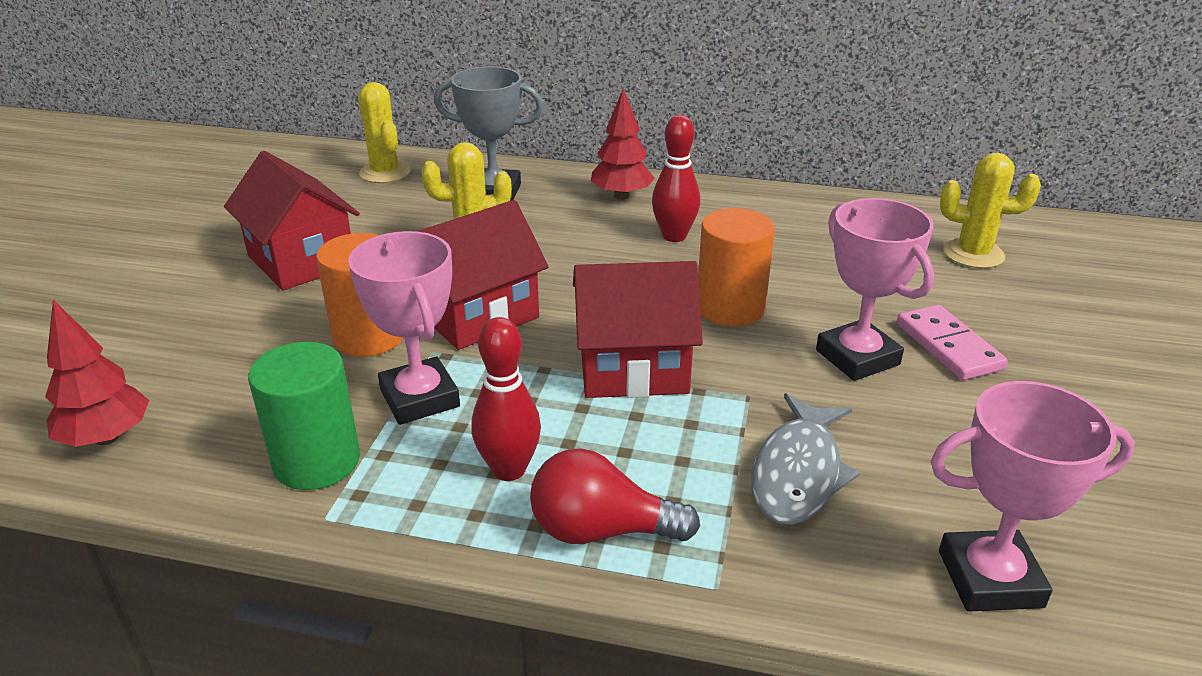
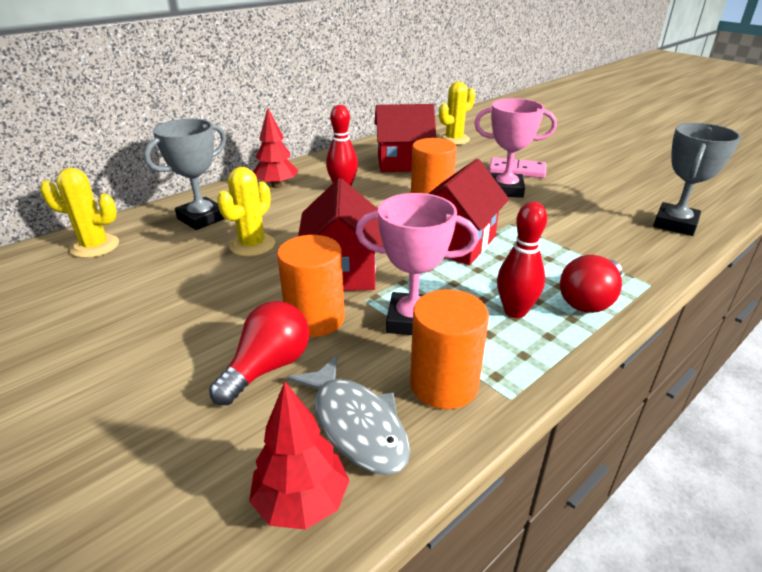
camera: 55 degrees left, 0 degrees up
red house [224,151,360,291] -> red house moved to [374,104,436,172]
green cylinder [248,342,360,490] -> orange cylinder [410,289,489,409]
grey fish [751,393,860,525] -> grey fish moved to [287,355,410,475]
pink trophy [931,381,1135,612] -> grey trophy [653,123,741,236]
none -> red light bulb [209,301,309,405]

